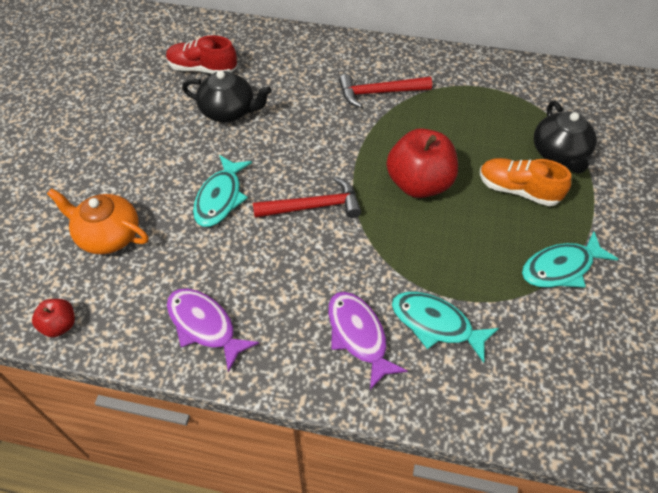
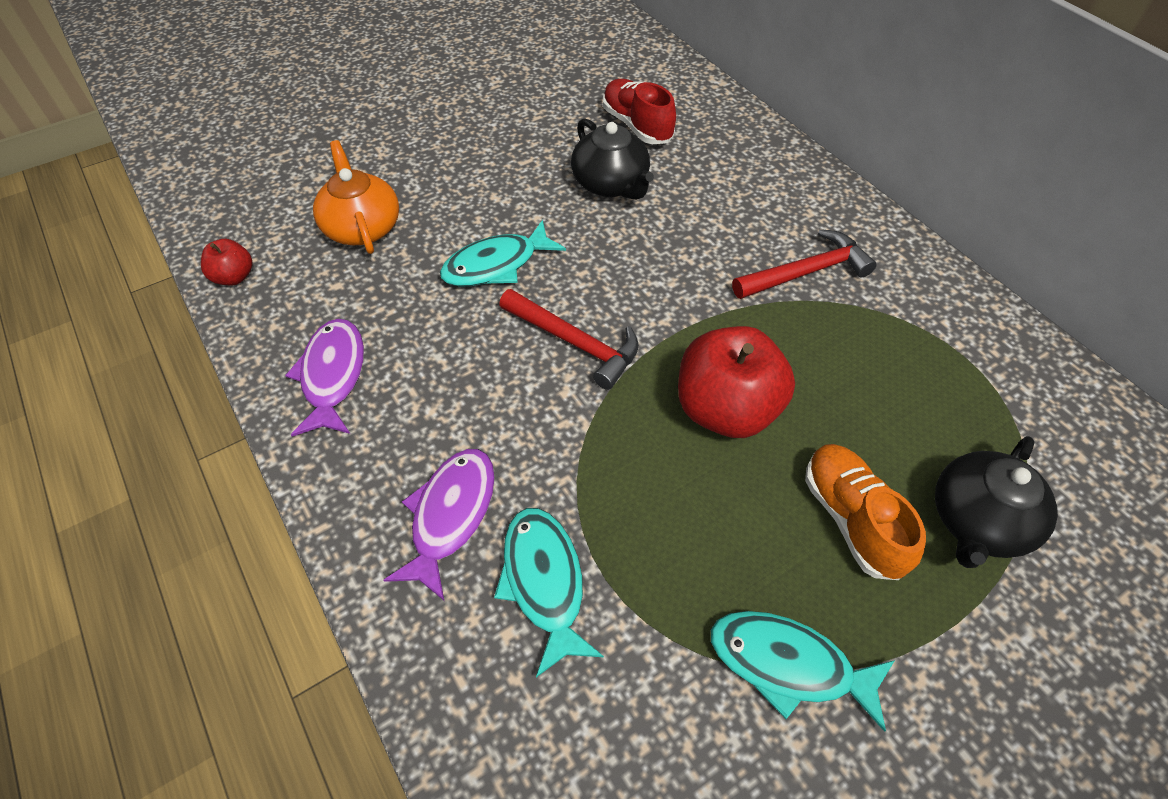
camera: 45 degrees right, 0 degrees up
red hammer [339,74,432,108] -> red hammer turned 120 degrees clockwise [732,229,877,299]

